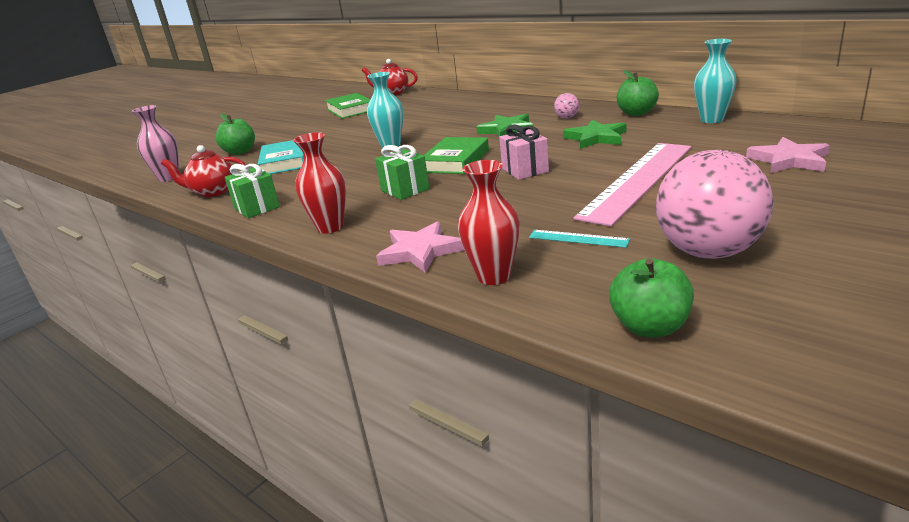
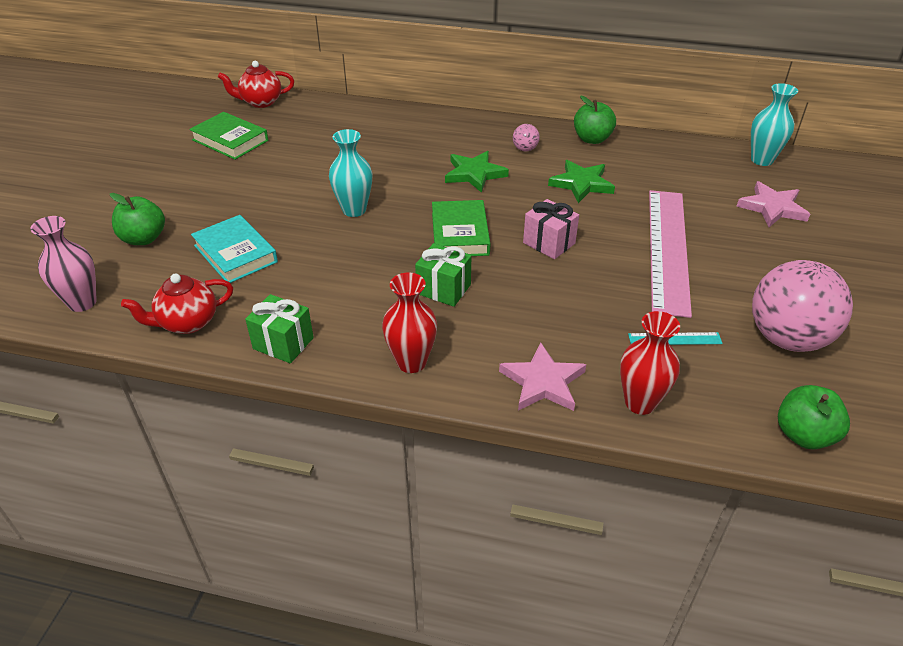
camera: 30 degrees left, 15 degrees up
turquoise vase [694,39,737,123] -> turquoise vase moved to [751,83,798,166]

